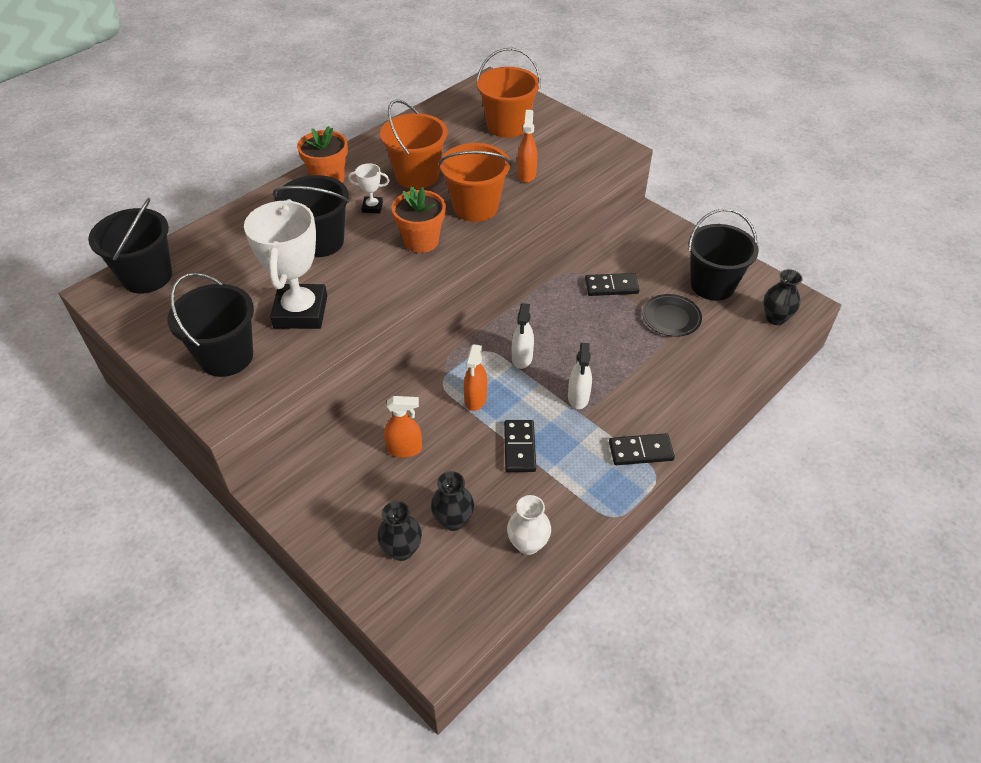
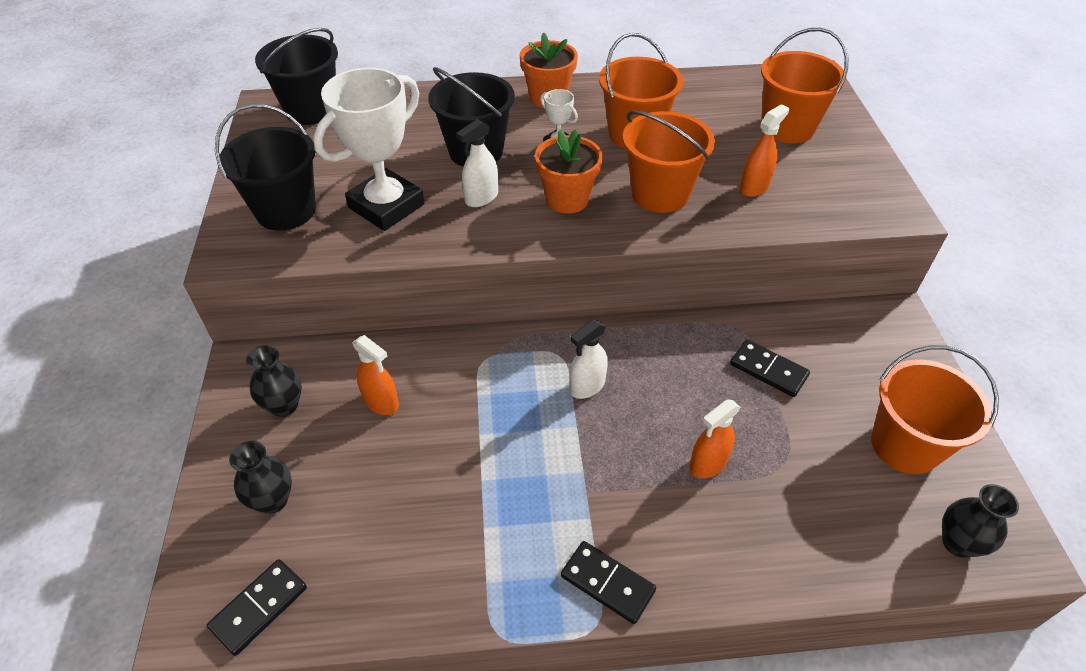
camera: 40 degrees right, 0 degrees up
black vase [431,471,474,531] -> black vase moved to [246,345,302,417]
orange spray bottle [464,344,487,411] -> orange spray bottle moved to [689,399,741,479]
black domino [504,420,536,472] -> black domino moved to [207,559,307,656]
white vase [507,495,551,555] -> none
white spray bottle [568,343,592,409] -> white spray bottle moved to [456,119,498,207]
black plate [642,294,702,337] -> none
black bucket [688,209,759,301] -> orange bucket [871,345,999,474]

